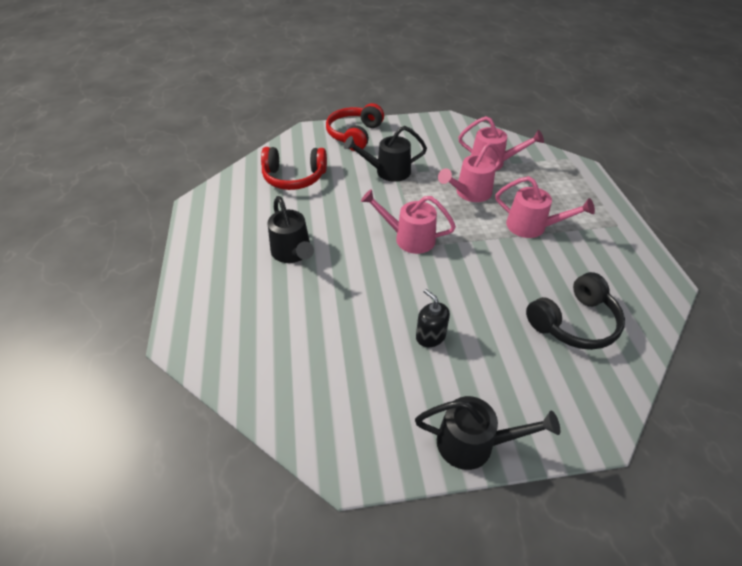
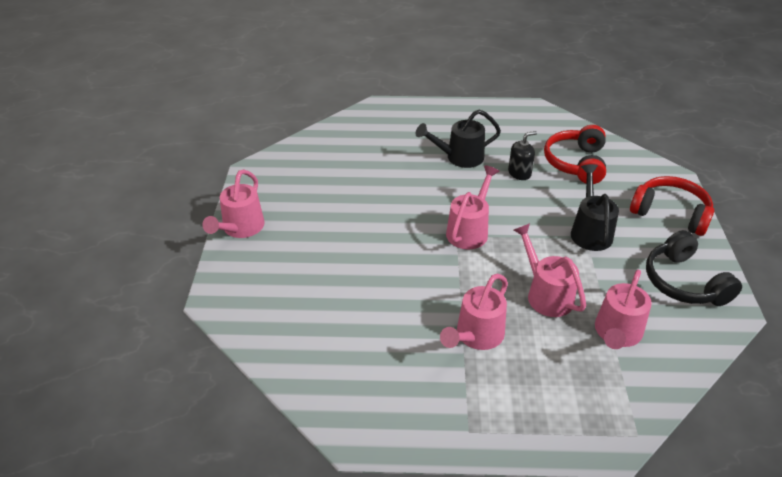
camera: 100 degrees right, 5 degrees down
black watering can [415,396,560,470] -> pink watering can [202,170,265,238]
black soap dispenser [416,289,450,347] -> black soap dispenser moved to [508,131,537,180]
black headphones [526,272,625,350] -> black headphones moved to [646,230,742,306]

